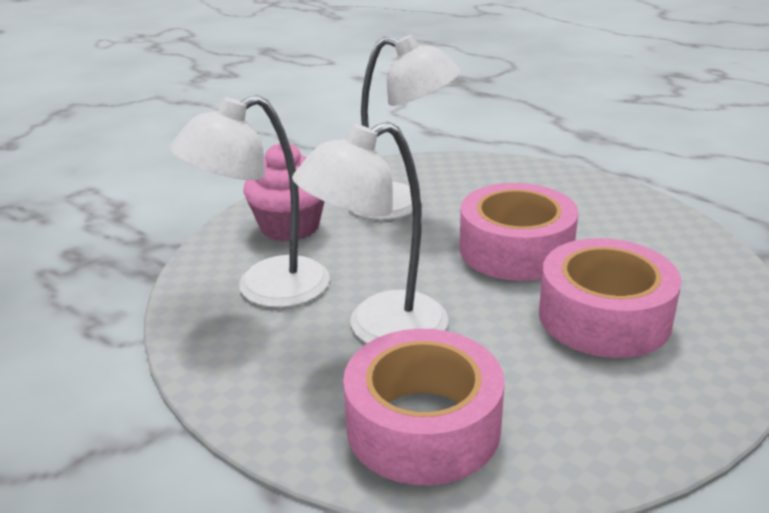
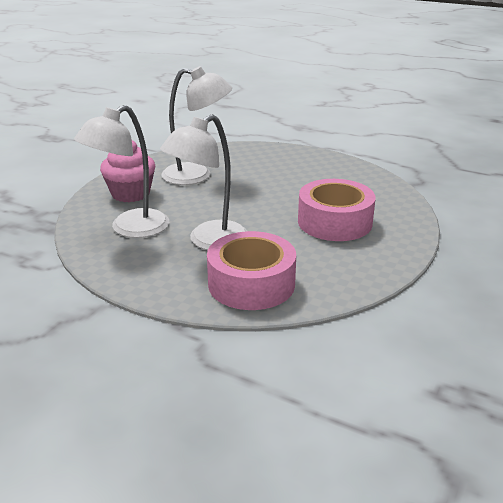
camera: 15 degrees left, 0 degrees up
pink tape [459,183,578,281] -> none

